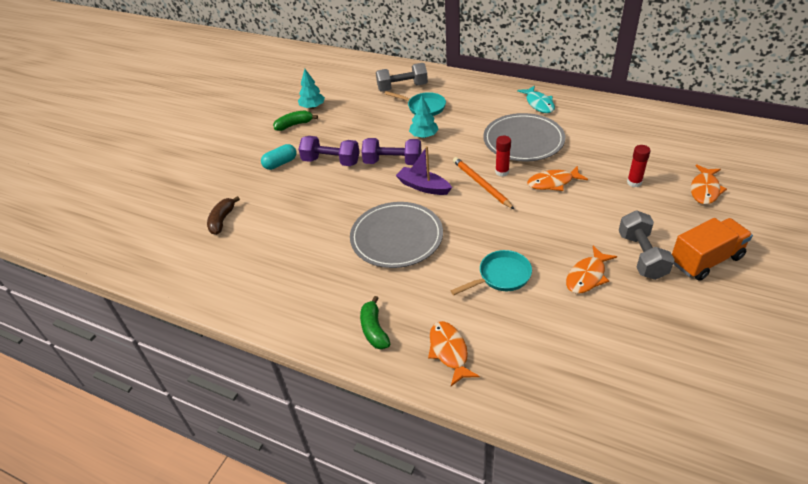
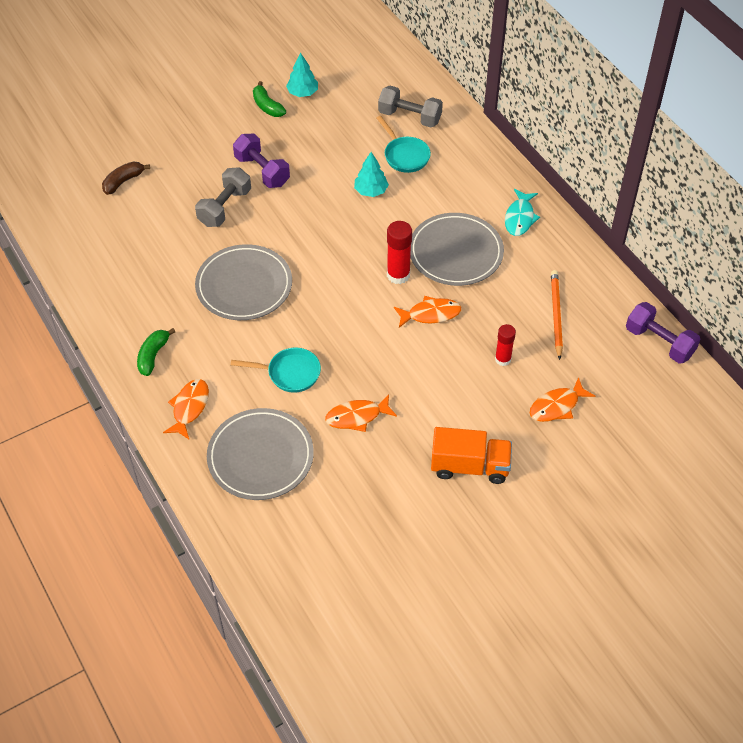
camera: 30 degrees right, 10 degrees up
turquoise capsule [261,144,297,170] -> none
green banana [273,110,318,131] -> green banana turned 135 degrees counterclockwise [253,81,286,117]
purple dumbbell [361,138,422,165] -> purple dumbbell moved to [626,302,700,364]
purple boat [396,146,452,195] -> none
orange pencil [453,157,515,210] -> orange pencil moved to [551,270,563,360]
red glue stick [495,136,511,177] -> red glue stick [387,221,412,284], size x1.51
orange fish [527,166,588,191] -> orange fish turned 150 degrees clockwise [394,296,461,328]
grey dumbbell [618,211,675,280] -> grey dumbbell moved to [195,167,251,227]
none -> grey plate [207,408,314,500]

